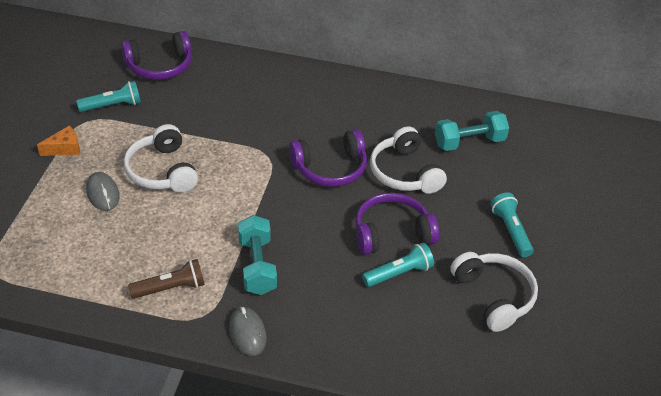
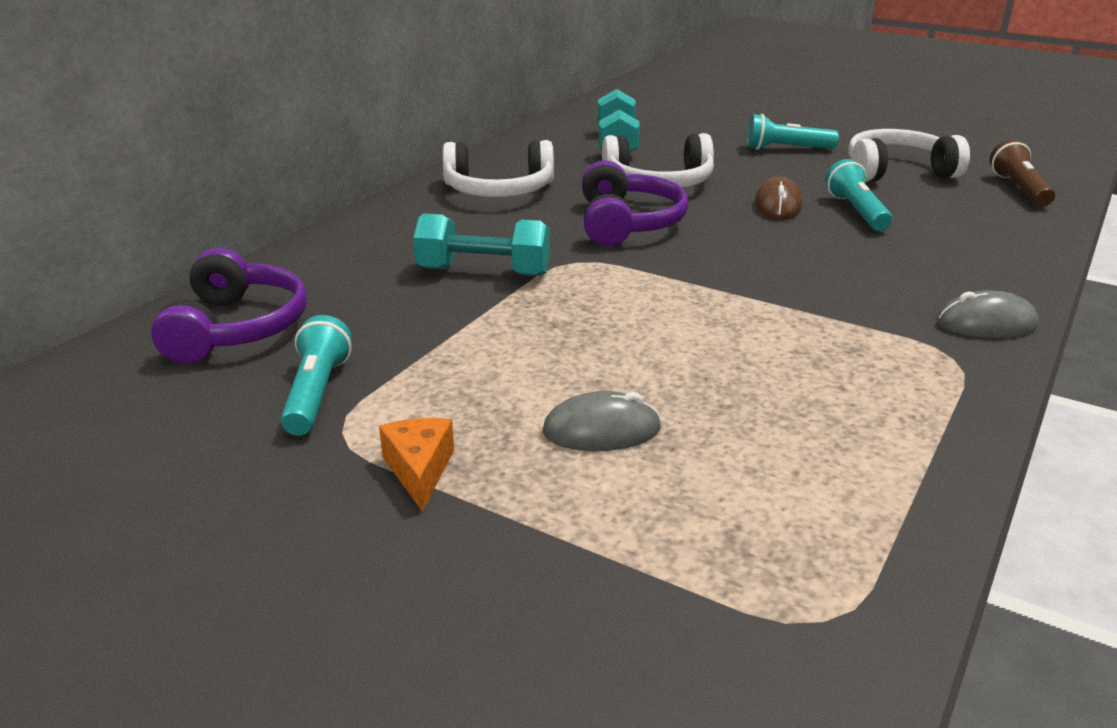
camera: 70 degrees left, 15 degrees down
white headphones [124,124,198,192] -> white headphones moved to [442,140,554,197]
brown flashlight [128,259,205,299] -> brown flashlight moved to [990,140,1055,207]
turquoise dumbbell [238,215,277,295] -> turquoise dumbbell moved to [413,213,550,276]
purple headphones [355,193,439,255] -> brown mouse [755,176,802,220]

